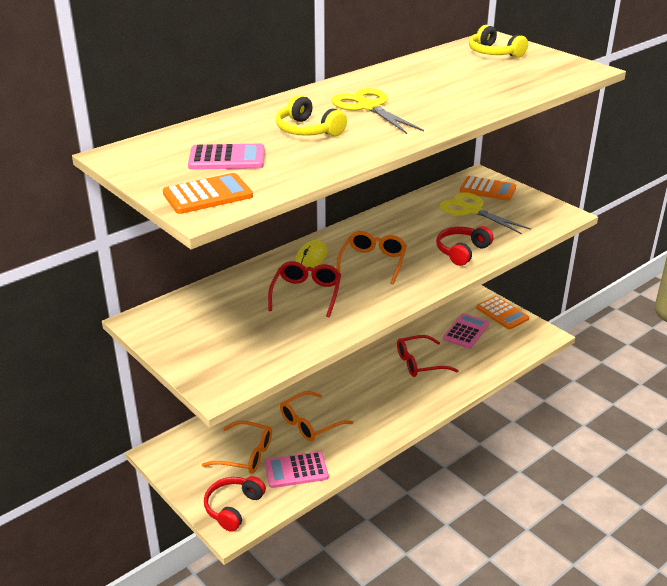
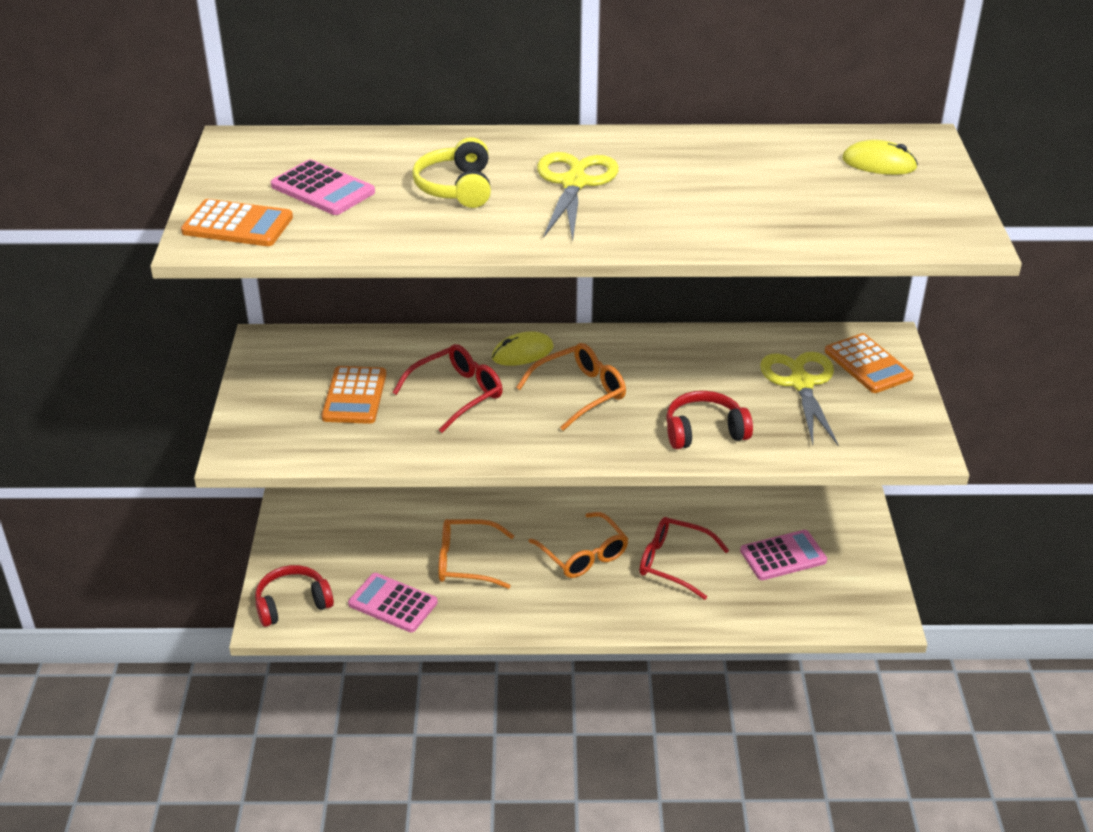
camera: 40 degrees right, 5 degrees up
orange glasses [202,421,272,473] -> orange glasses moved to [528,512,629,578]
yellow headphones [469,25,528,58] -> yellow mouse [842,140,918,175]
orange calculator [476,296,529,329] -> orange calculator moved to [322,366,386,424]

